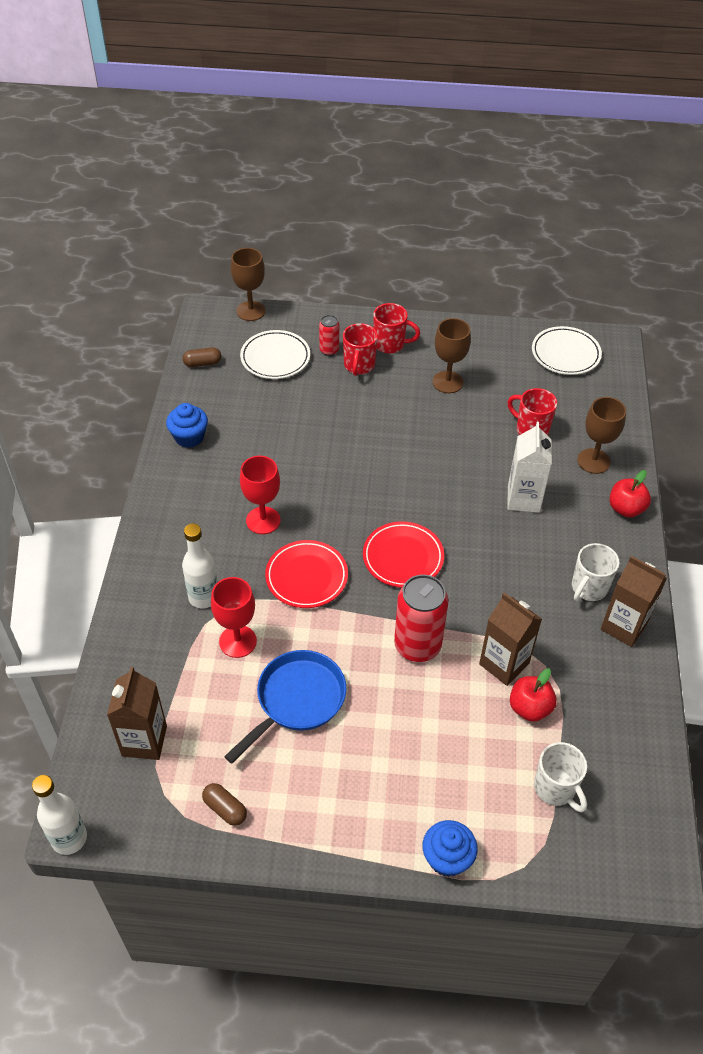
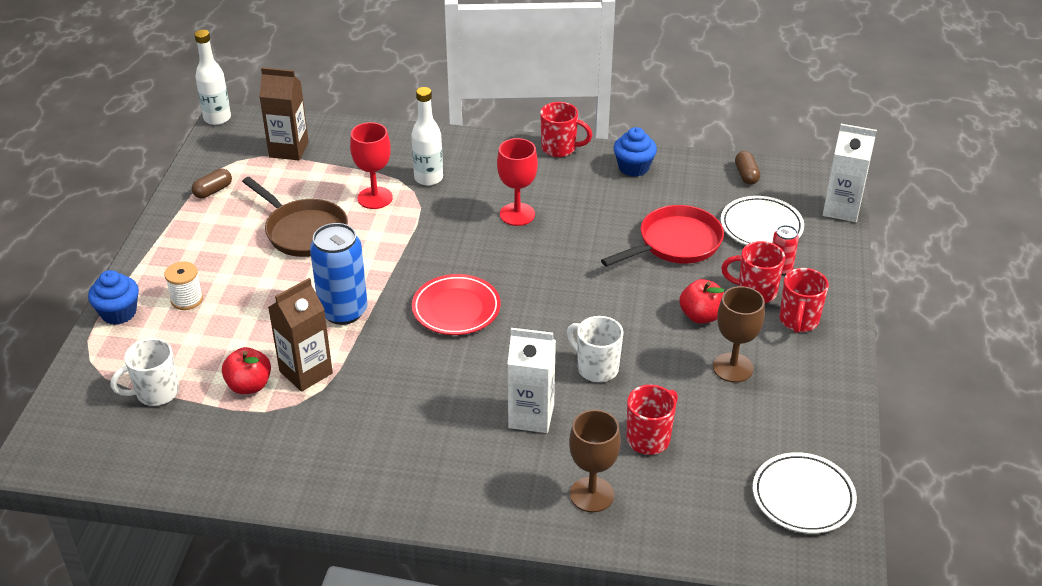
camera: 95 degrees right, 10 degrees down
blue pan [224,650,347,763] -> brown pan [242,177,348,257]
brown goblet [231,248,266,321] -> white carton [823,124,877,222]
red plate [265,540,348,608] -> none
red can [394,575,449,662] -> blue can [310,223,368,325]
white mug [572,543,620,601] -> white mug moved to [567,316,623,382]
brown carton [601,556,667,647] -> none
red apple [610,470,651,517] -> red apple moved to [679,279,724,324]
none -> white spool [164,262,203,310]
none -> red mug [540,102,592,157]
none -> red pan [601,205,724,267]

